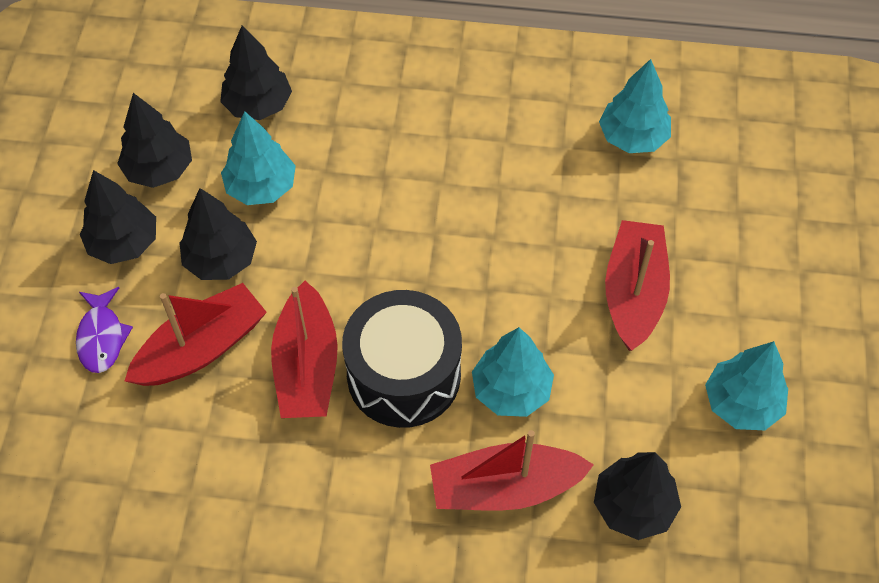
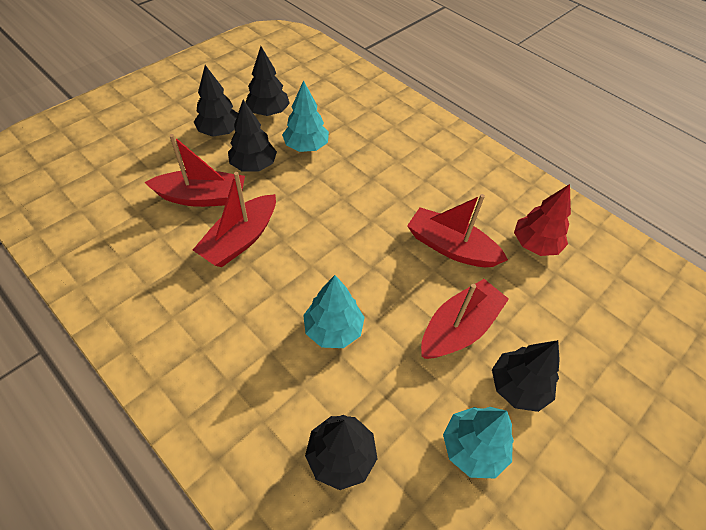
camera: 35 degrees right, 5 degrees down
purple fish [76,287,133,373] -> none
black tree [220,25,292,120] -> black tree moved to [492,340,560,412]
black drum [342,290,462,428] -> none
red boat [430,430,594,511] -> red boat moved to [407,194,508,267]
turquoise tree [599,59,671,153] -> red tree [514,184,571,256]

